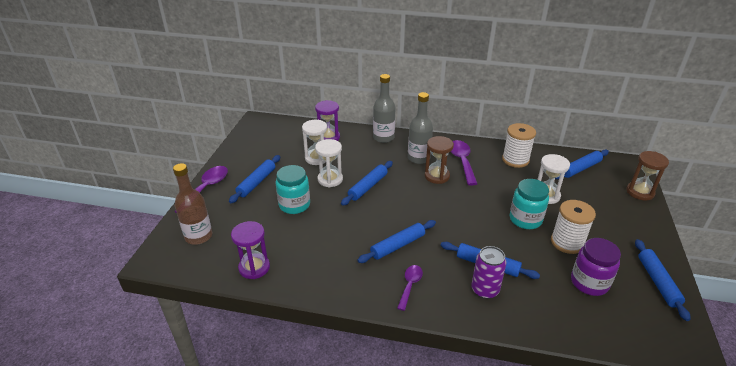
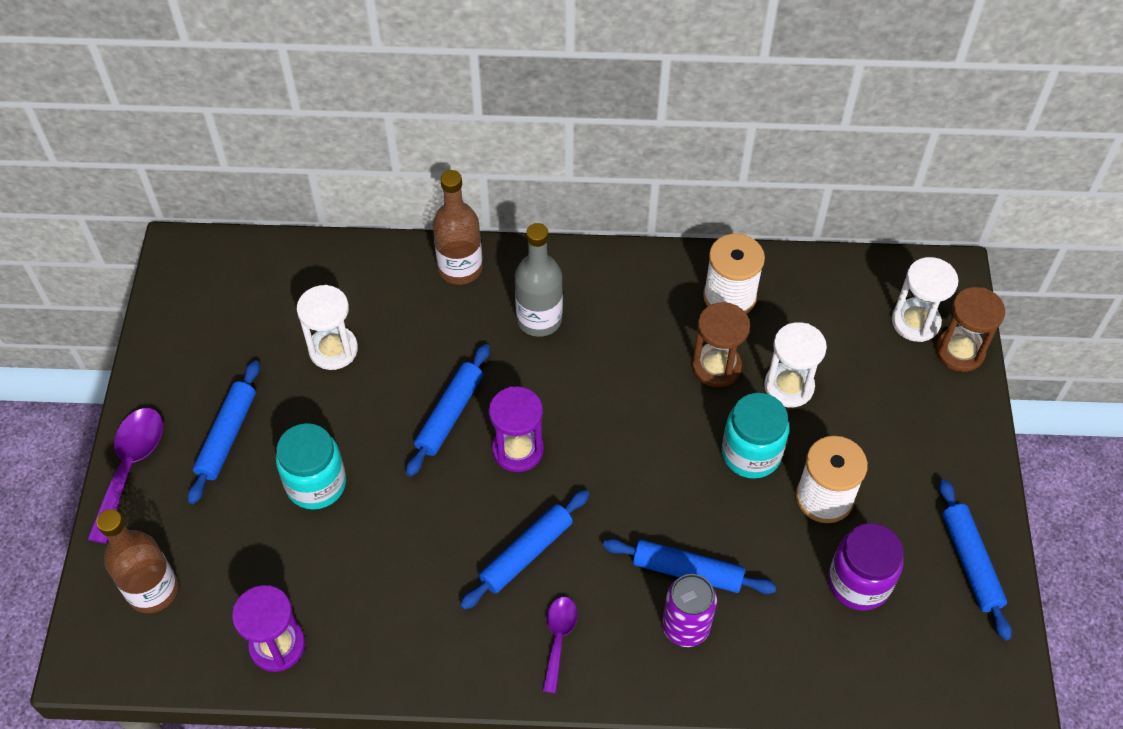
camera: 10 degrees left, 20 degrees up
purple hourglass [315,100,340,141] -> purple hourglass moved to [489,386,544,472]
white hourglass [315,139,343,187] -> white hourglass moved to [892,257,959,342]
grey bottle [373,74,395,143] -> brown bottle [433,170,483,285]
brown hourglass [425,136,454,184] -> brown hourglass moved to [692,302,750,387]
purple spoon [451,140,477,185] -> none
blue rolling pin [555,150,609,179] -> none

